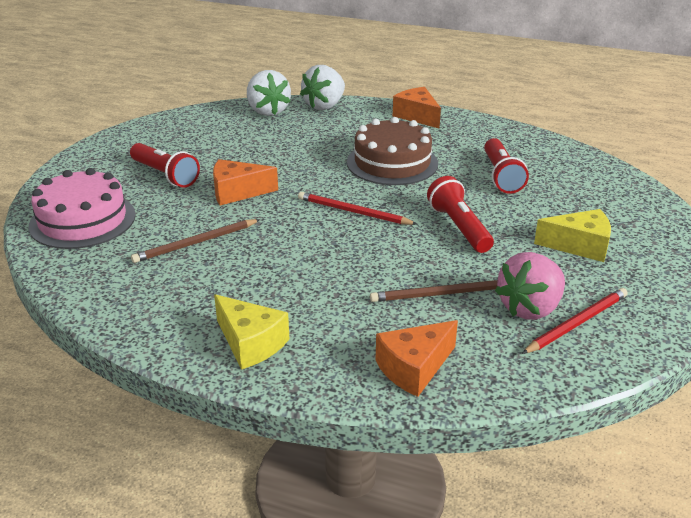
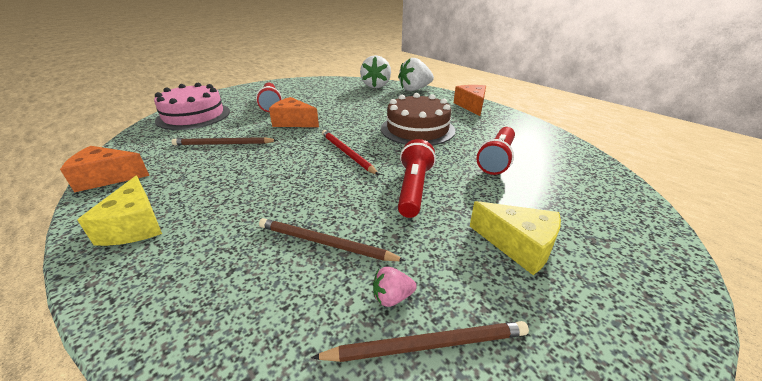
camera: 30 degrees right, 0 degrees up
orange cheese [376,320,458,397] -> orange cheese moved to [60,146,150,192]
pink strawberry [495,252,565,320] -> pink strawberry [373,267,417,307], size x0.46
red pencil [522,288,628,354] -> brown pencil [311,321,529,362]

